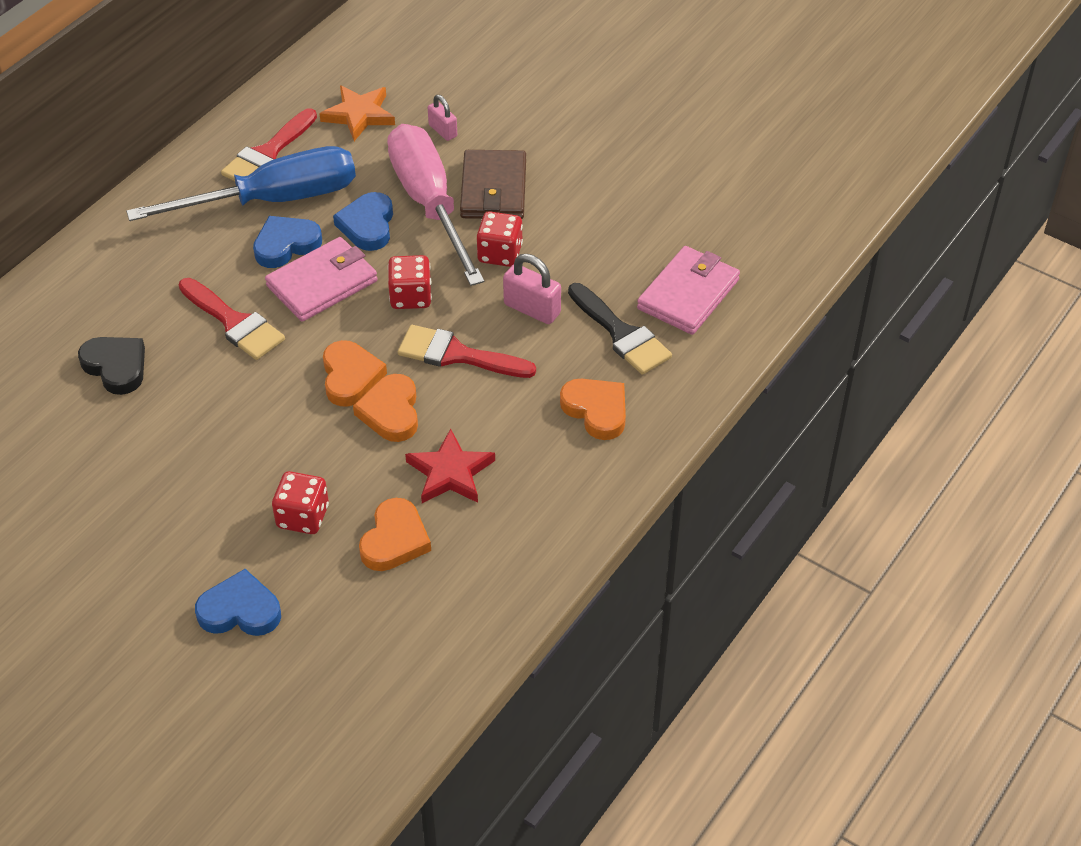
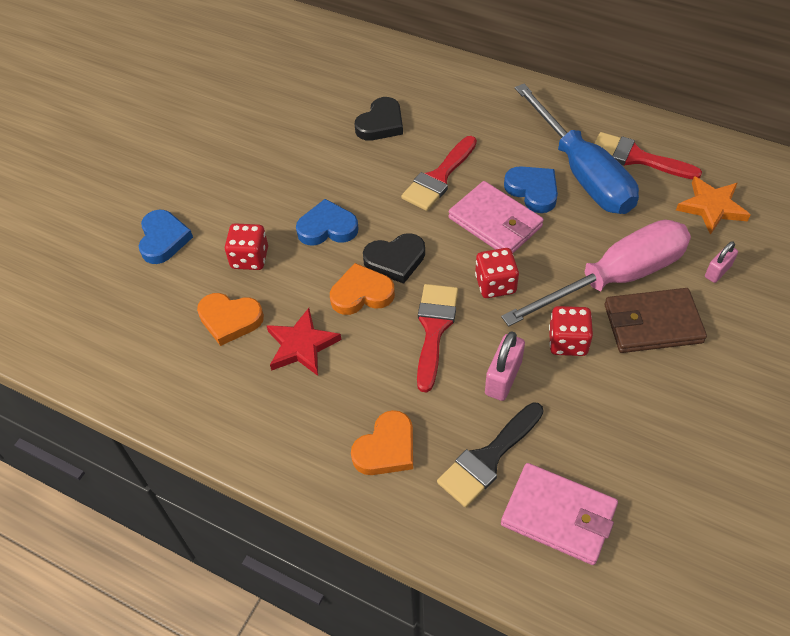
camera: 85 degrees right, 5 degrees up
orange heart [323,340,387,407] -> black heart [363,233,425,284]
blue heart [333,192,393,251] -> blue heart moved to [296,199,359,246]

